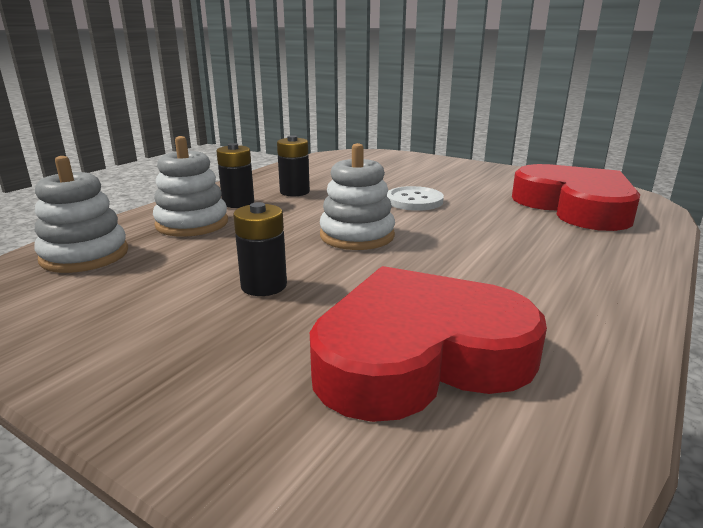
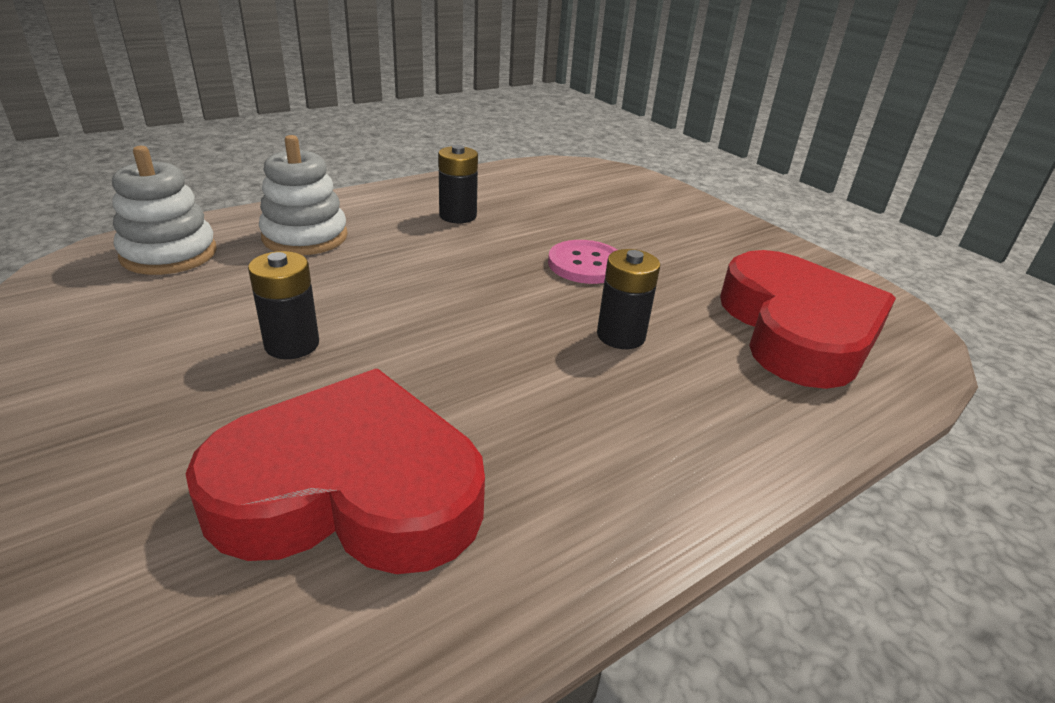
camera: 20 degrees right, 10 degrees up
black battery [216,143,254,208] -> black battery moved to [597,249,660,349]
white stacking toy [320,143,395,250] -> none
white button [387,186,444,211] -> pink button [548,240,617,284]

